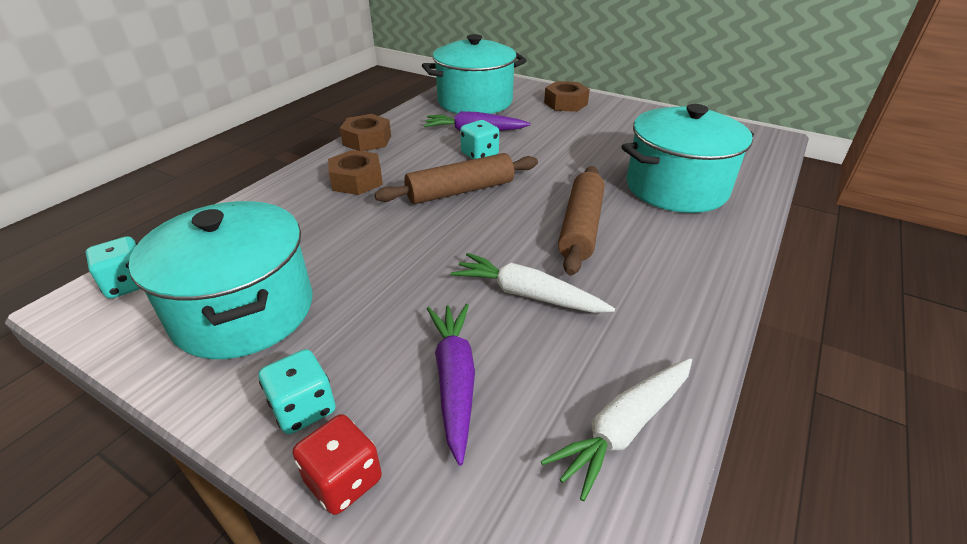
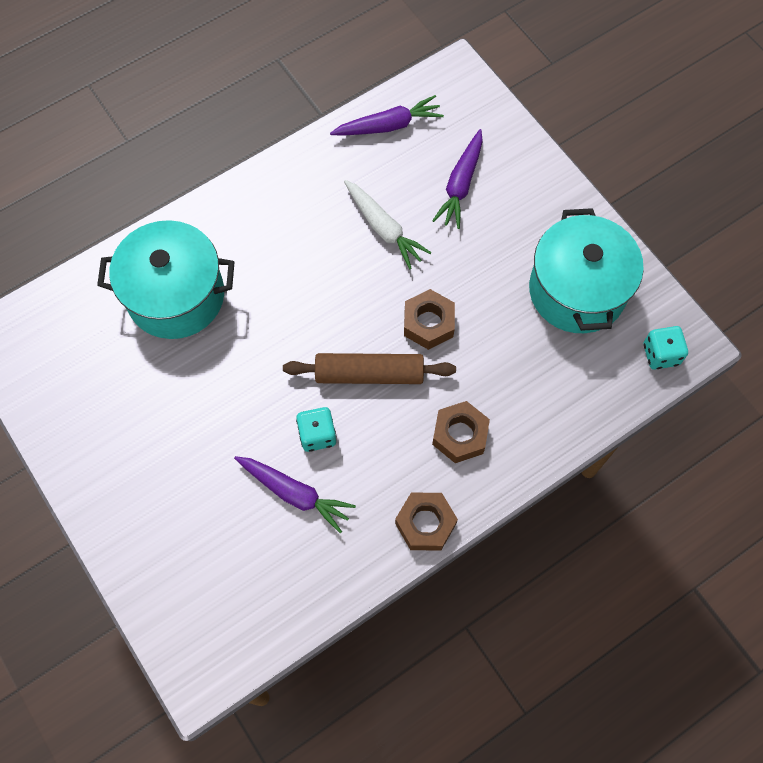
camera: 155 degrees left, 30 degrees up
turquoise dice [259,349,336,434] -> none
red dice [292,414,382,515] -> none
turquoise pot [422,34,527,114] -> none
white carrot [541,358,692,501] -> purple carrot [330,95,444,136]
brown nut [544,81,590,112] -> brown nut moved to [404,289,455,350]
brown rolling pin [558,166,605,275] -> none

